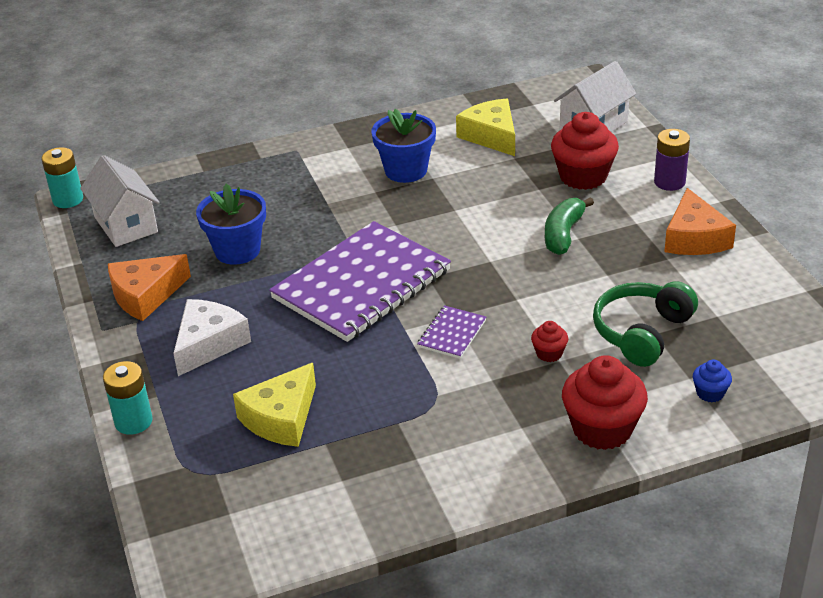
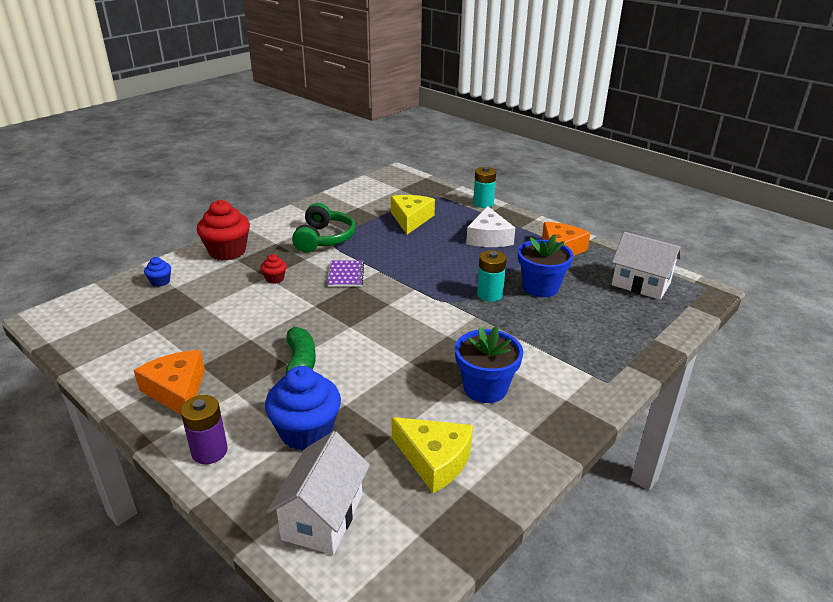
camera: 150 degrees right, 5 degrees down
turquoise battery [42,147,83,208] -> turquoise battery moved to [477,250,507,302]
purple notebook [269,221,451,342] -> none
red cupcake [551,112,619,190] -> blue cupcake [265,366,341,451]
green headphones [593,281,698,367] -> green headphones moved to [292,203,356,253]

